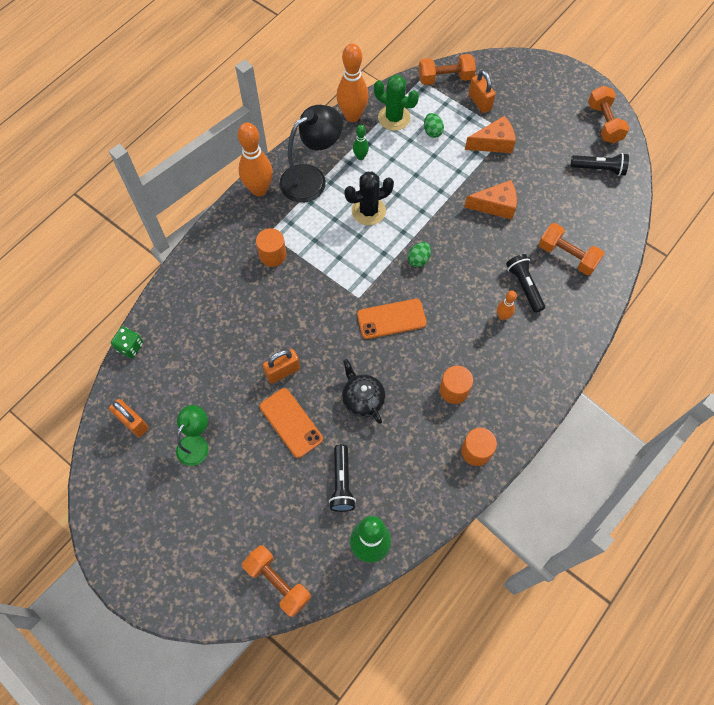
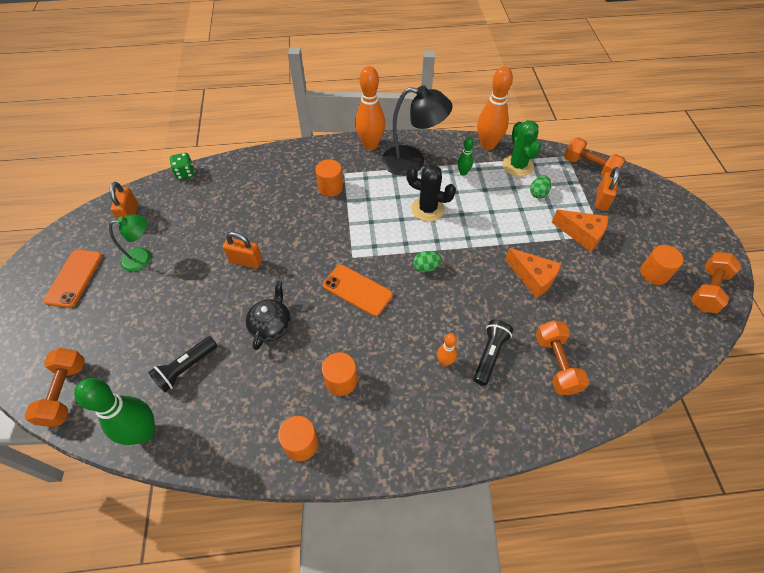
camera: 45 degrees right, 10 degrees down
orange phone [260,388,323,458] -> orange phone moved to [43,250,103,308]
black flashlight [571,153,629,176] -> none
none -> orange cylinder [640,245,684,285]

